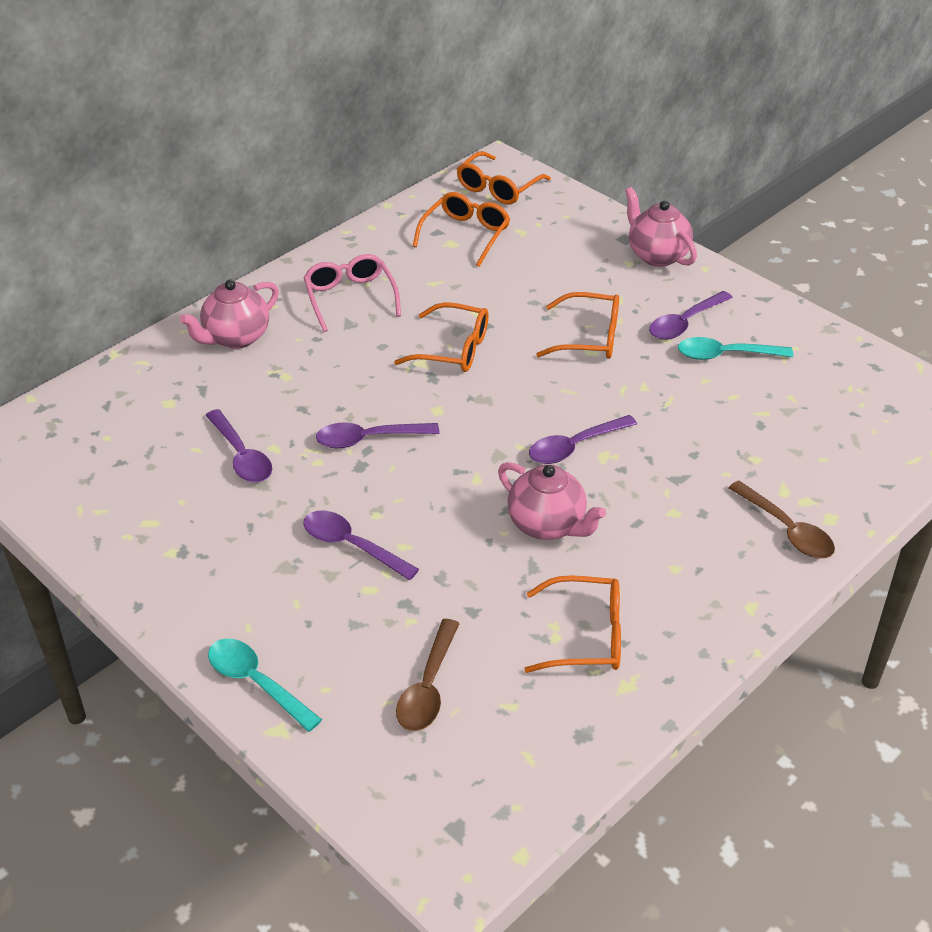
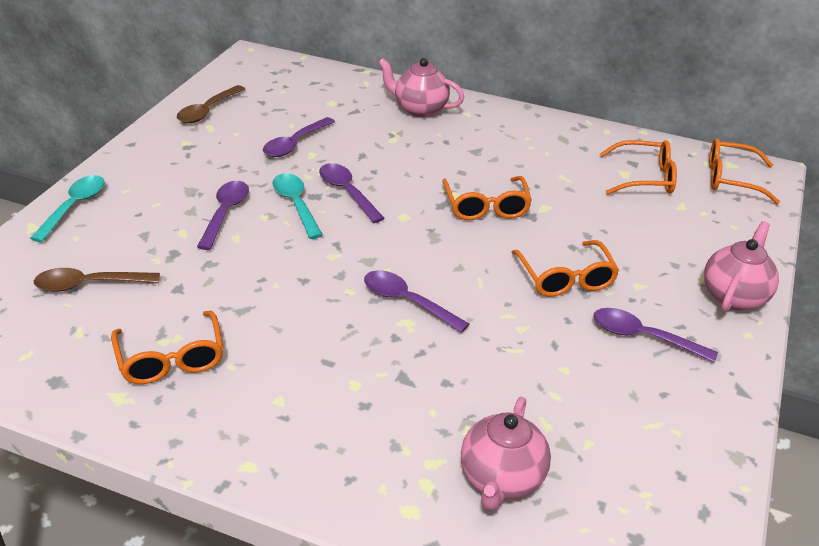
camera: 65 degrees right, 5 degrees down
pink glasses [303,254,401,332] -> none
pink teapot [498,462,606,540] -> pink teapot moved to [461,397,551,510]
turquoise spoon [678,337,793,360] -> turquoise spoon moved to [273,173,323,239]
brown spoon [729,481,835,558] -> brown spoon moved to [177,85,245,123]

